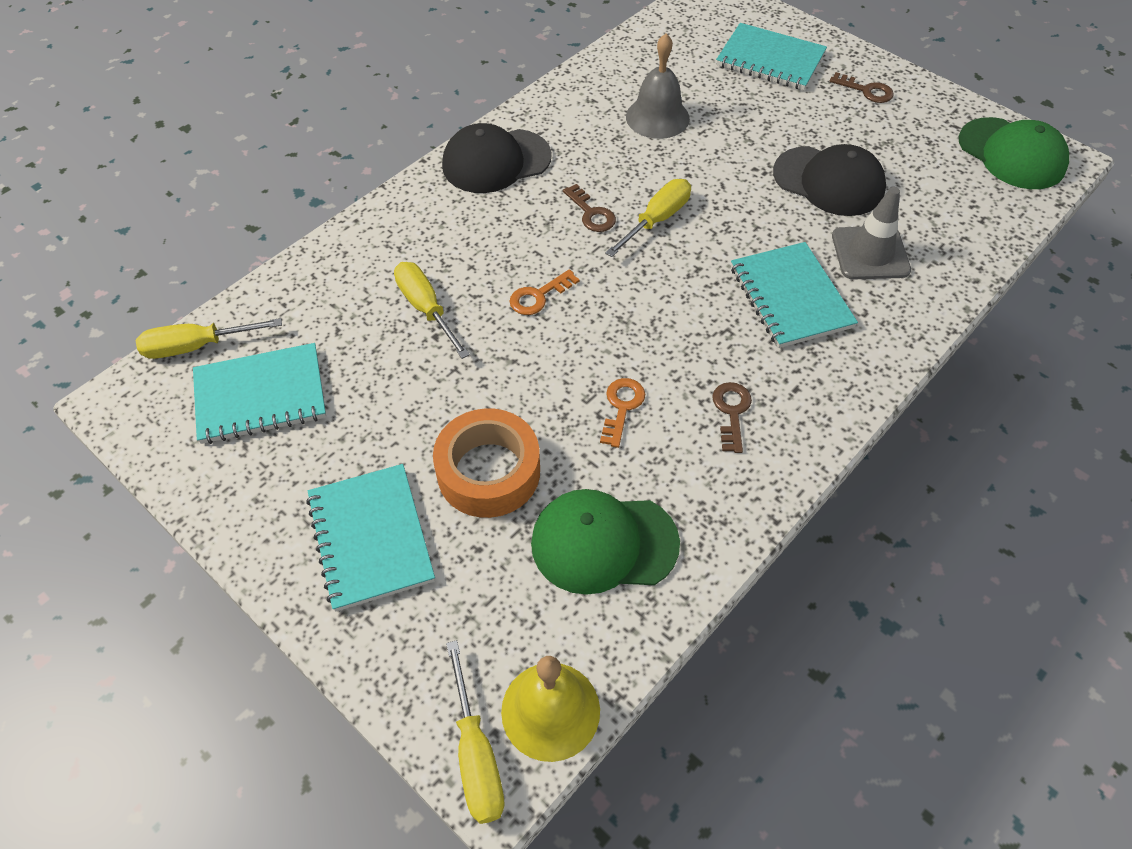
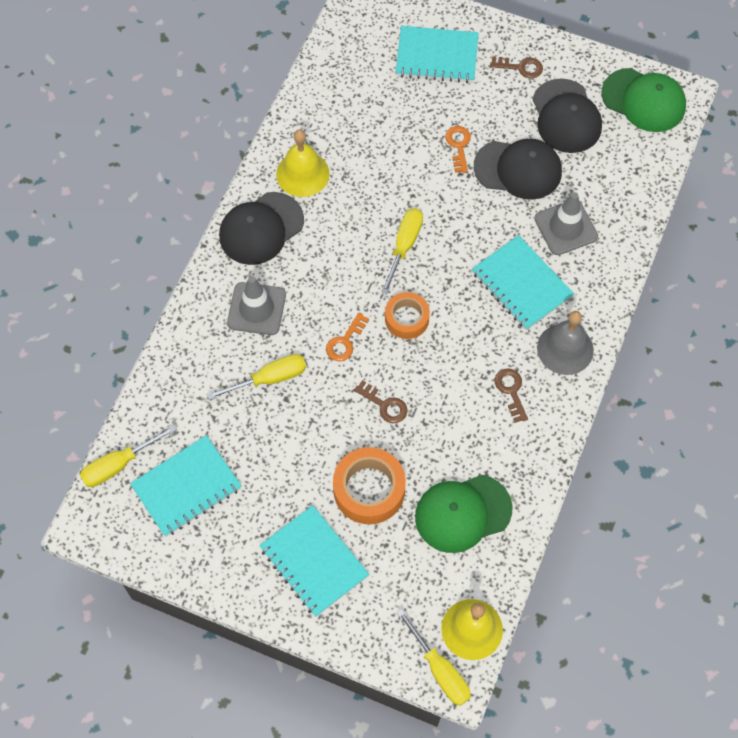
camera: 20 degrees left, 10 degrees up
yellow screwdriver [394,262,470,359] -> yellow screwdriver turned 120 degrees clockwise [207,354,306,400]
brown key [563,184,616,232] -> brown key moved to [354,380,407,423]
orange key [600,378,645,448] -> orange key moved to [445,126,471,173]
grey bell [626,34,690,139] -> grey bell moved to [537,311,594,375]
none -> grey traffic cone [227,276,286,335]
none -> yellow bell [276,130,329,197]
none -> orange tape [385,292,430,339]
none -> black cap [533,78,602,153]

